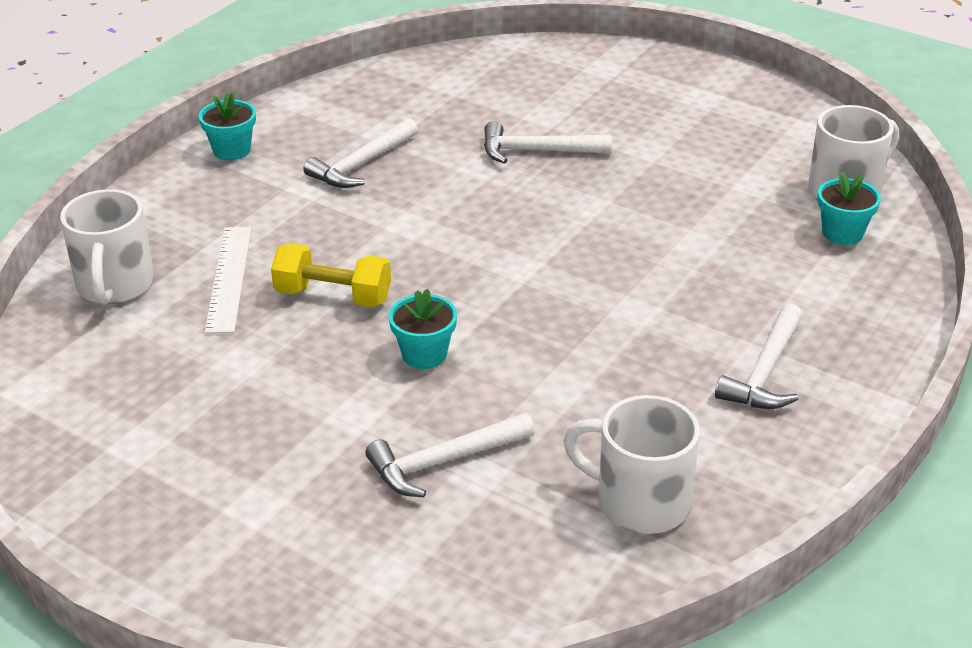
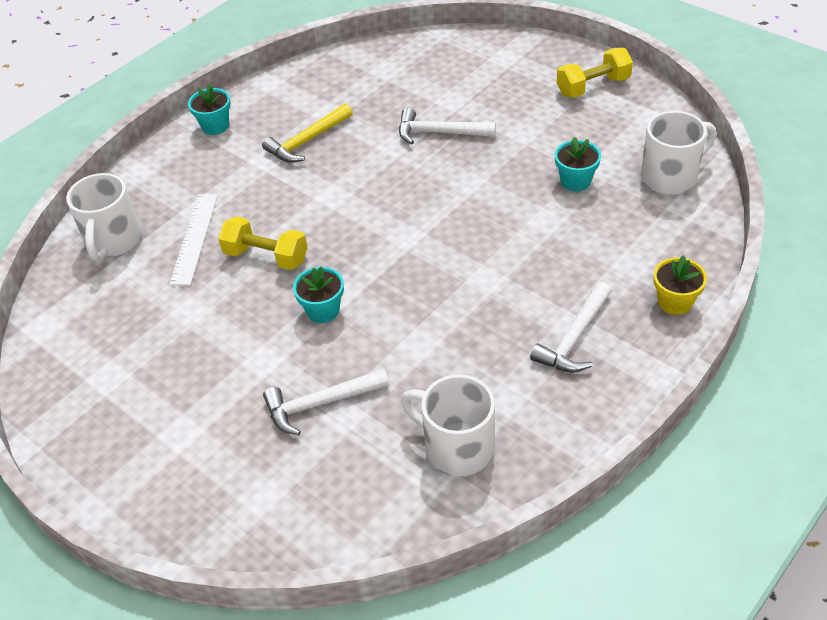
camera: 10 degrees right, 10 degrees up
white hammer [304,118,418,188] -> yellow hammer [262,103,353,163]
turquoise flower pot [818,172,881,245] -> turquoise flower pot moved to [555,137,601,191]
none -> yellow dumbbell [557,48,633,98]
none -> yellow flower pot [653,255,707,315]

